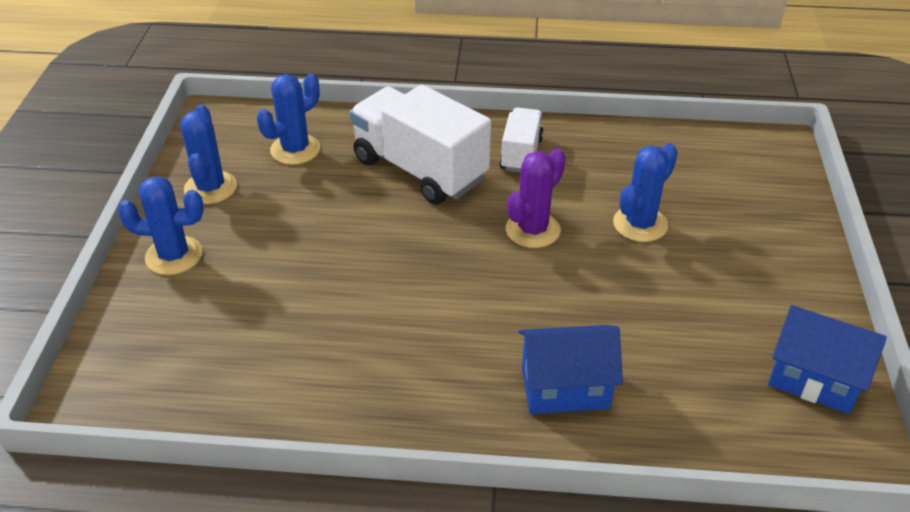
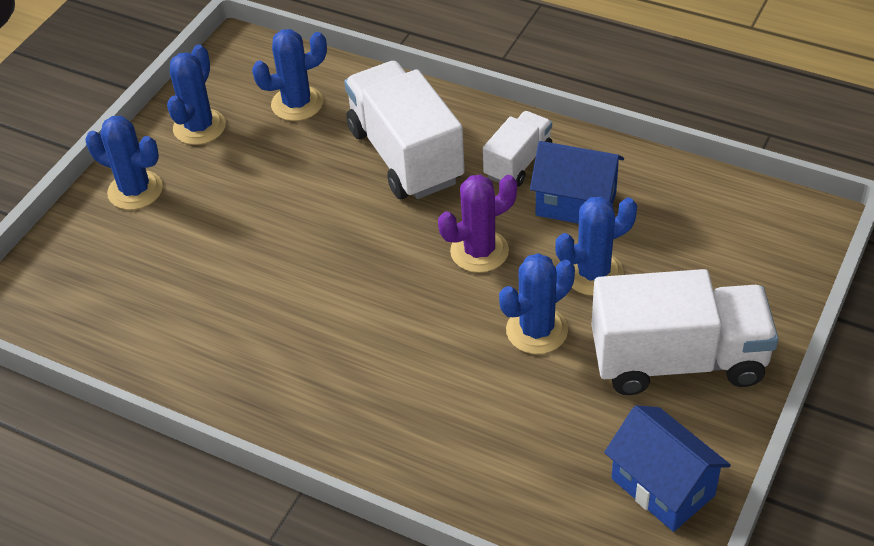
camera: 25 degrees right, 5 degrees up
blue house [519,325,623,414] -> blue house moved to [530,141,624,224]
none -> blue cactus [499,253,575,354]
none -> white truck [592,269,779,395]

